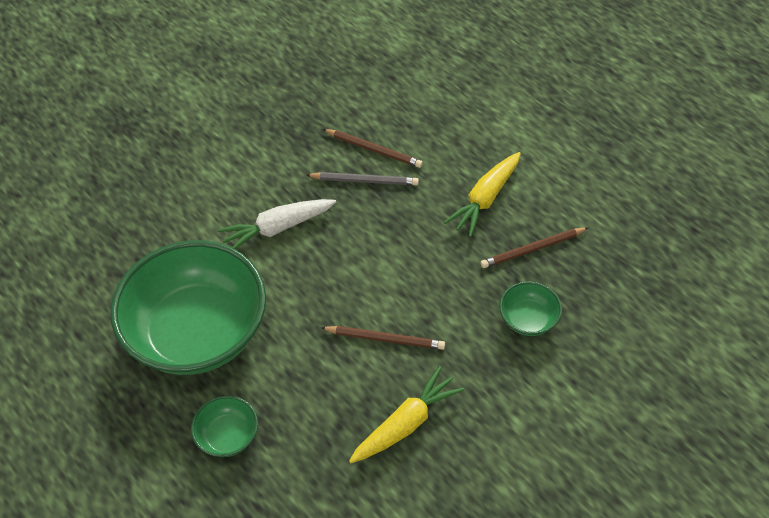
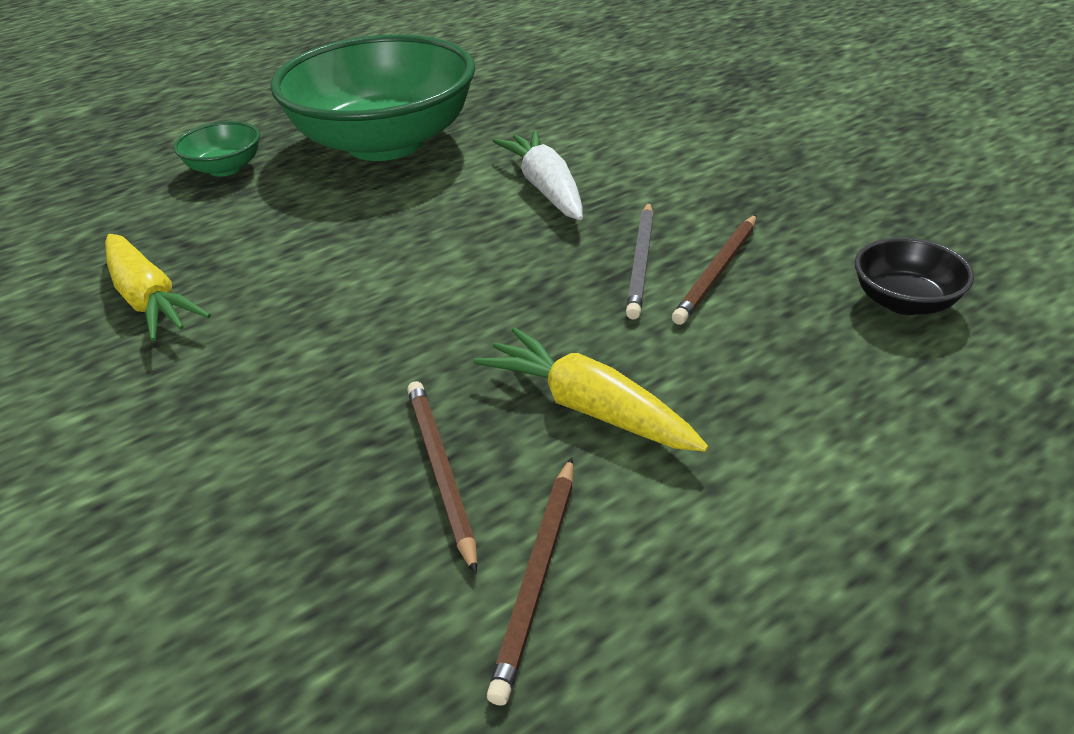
camera: 95 degrees right, 15 degrees down
brown pencil [321,326,445,350] -> brown pencil moved to [487,458,573,706]
green bowl [499,281,562,336] -> none
none -> black bowl [855,237,974,315]

